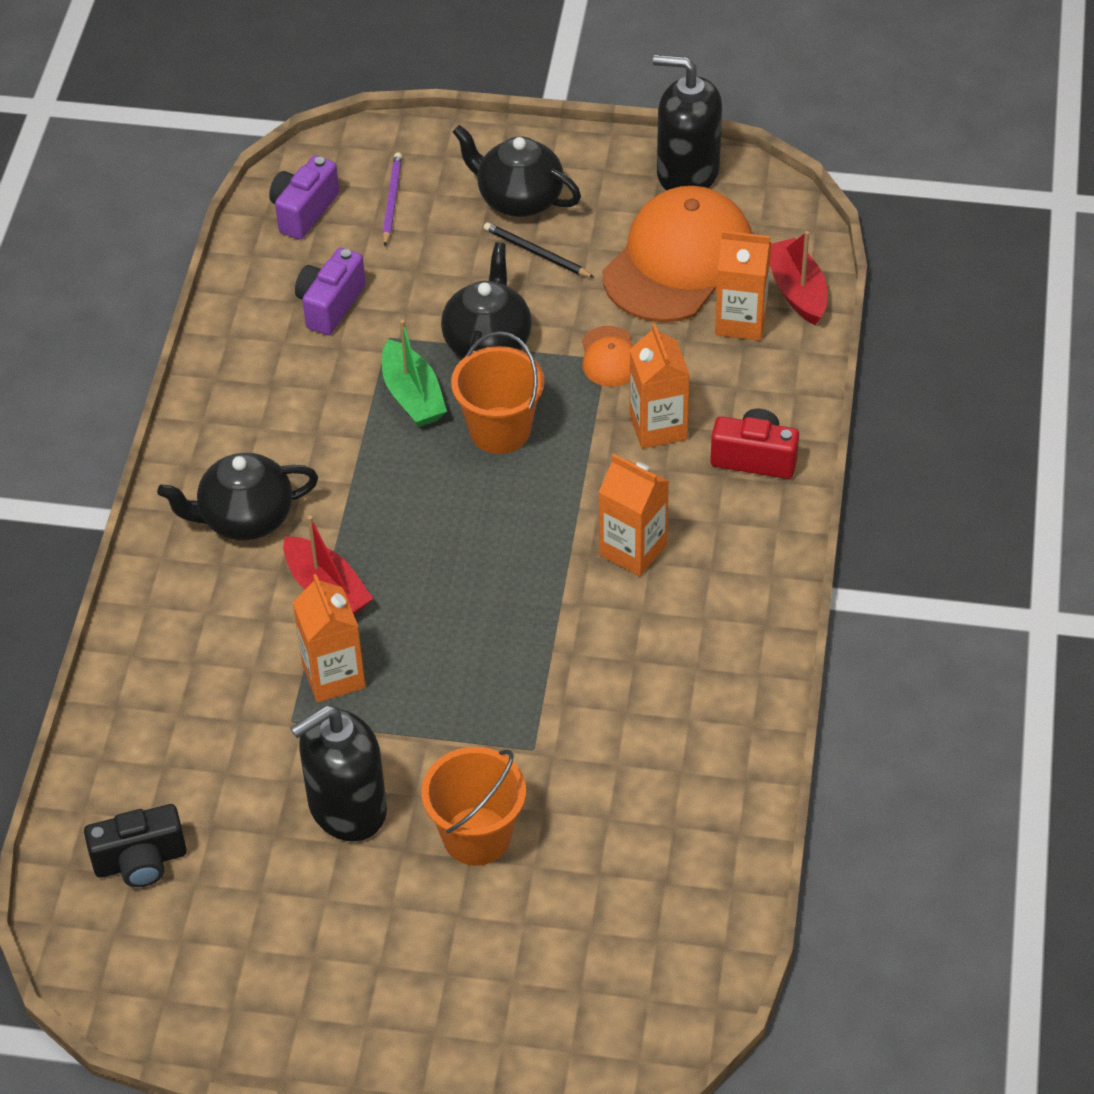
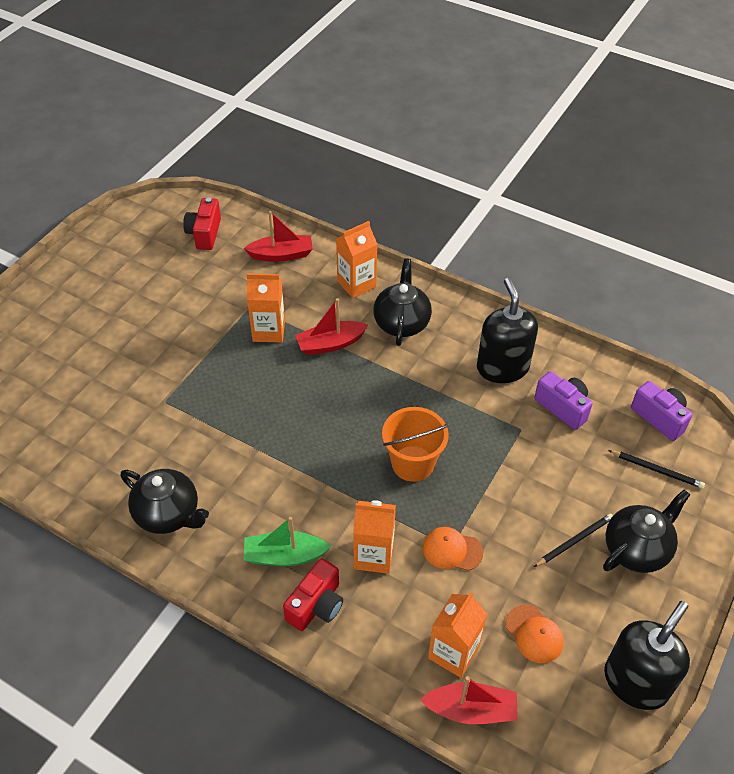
camera: 110 degrees right, 0 degrees up
black camera [84,804,187,887] -> red camera [183,198,221,250]
black soap dispenser [291,705,387,842] -> black soap dispenser moved to [477,278,538,383]
purple pencil [382,152,402,246] -> black pencil [608,450,705,489]
green boat [382,320,447,427] -> green boat moved to [244,517,331,566]
orange bucket [421,747,526,865] -> none
black teapot [441,242,532,358] -> black teapot moved to [121,469,209,534]
orange carton [599,454,669,576] -> orange carton moved to [336,221,378,298]
orange cap [603,186,752,322] -> orange cap [505,605,564,663], size x0.44
none -> red boat [244,211,313,262]

